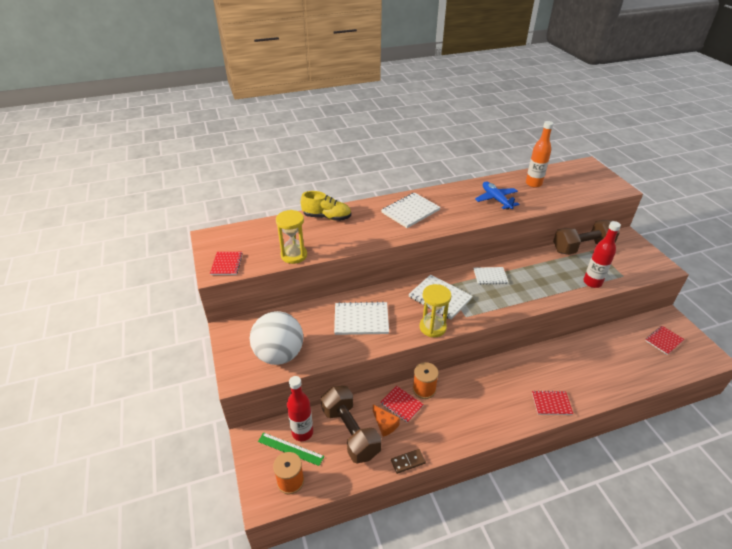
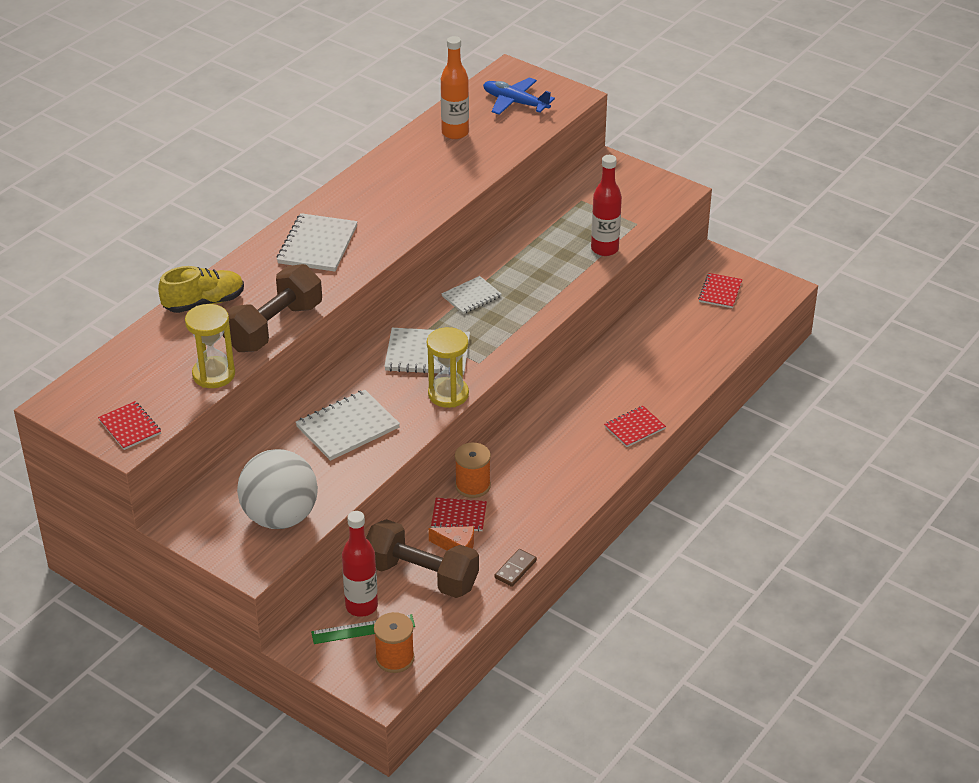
camera: 35 degrees left, 0 degrees up
blue plane [475,182,520,210] -> blue plane moved to [483,77,555,115]
brown dumbbell [553,220,620,255] -> brown dumbbell moved to [223,264,322,352]

